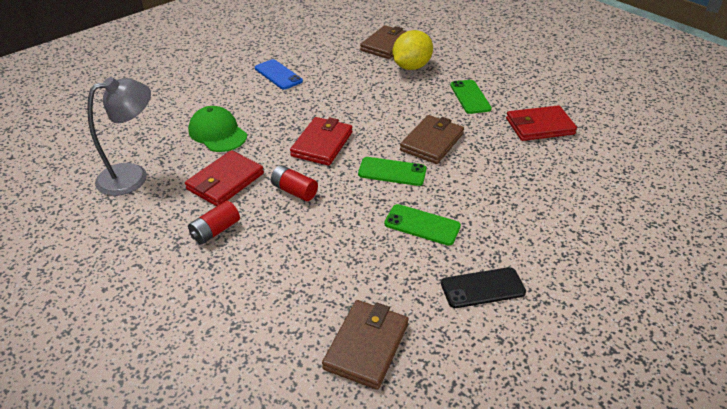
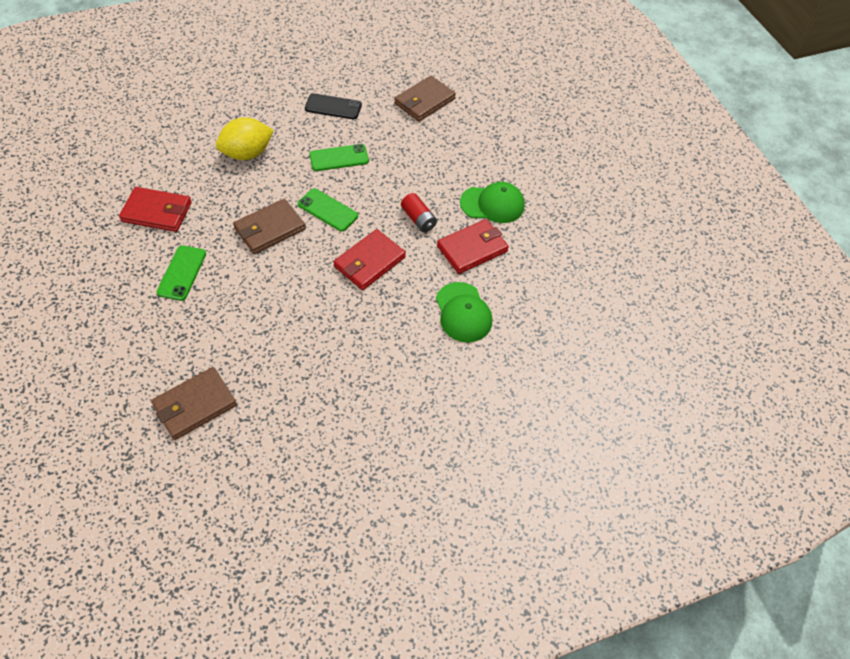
camera: 160 degrees left, 15 degrees up
grey lamp [87,77,151,196] -> none
red battery [188,201,240,244] -> green cap [460,182,525,223]
blue phone [255,59,303,90] -> none
green phone [384,204,461,246] -> green phone turned 60 degrees counterclockwise [309,144,369,171]
yellow lemon [392,30,433,70] -> yellow lemon moved to [216,117,274,160]

